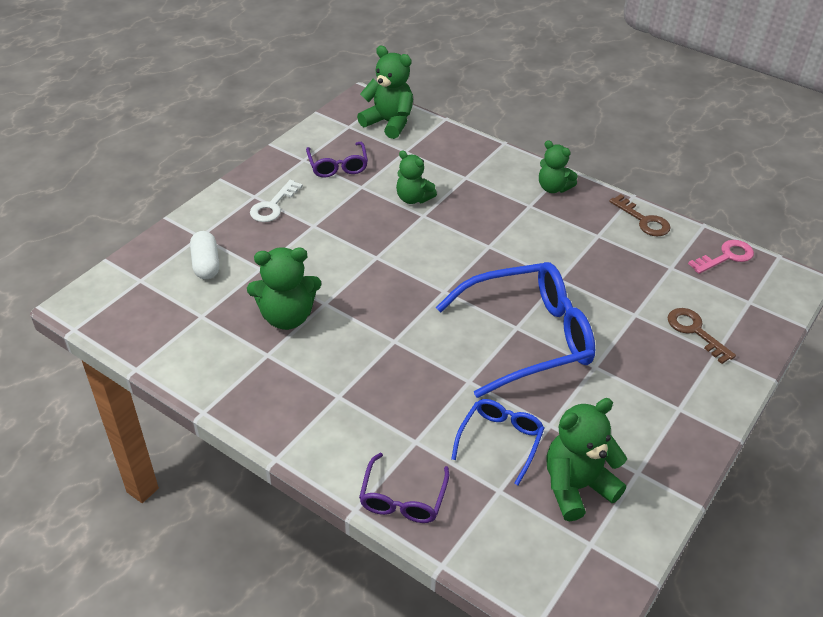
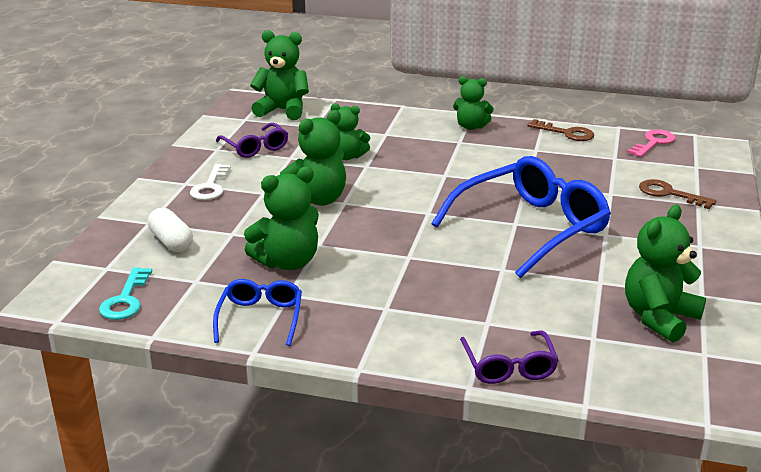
camera: 20 degrees left, 15 degrees down
blue glasses [451,399,544,485] -> blue glasses moved to [213,279,302,346]
none -> turquoise key [99,267,152,320]
none -> green teddy bear [280,110,346,206]

